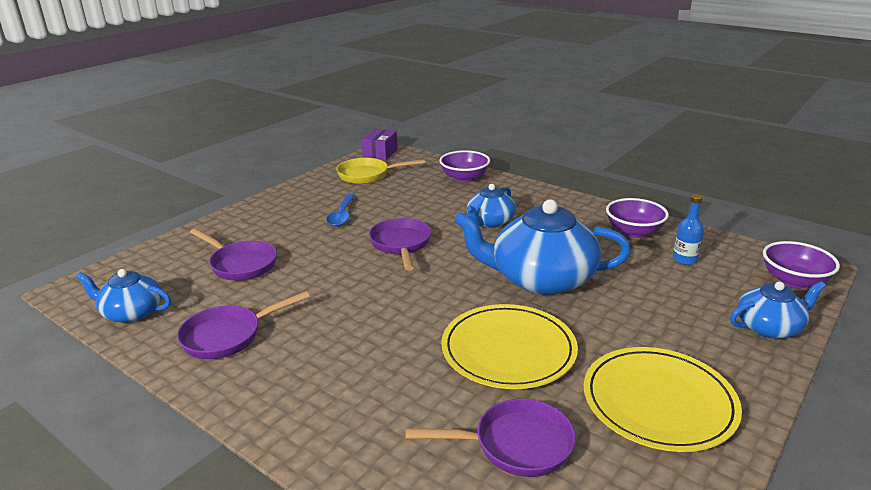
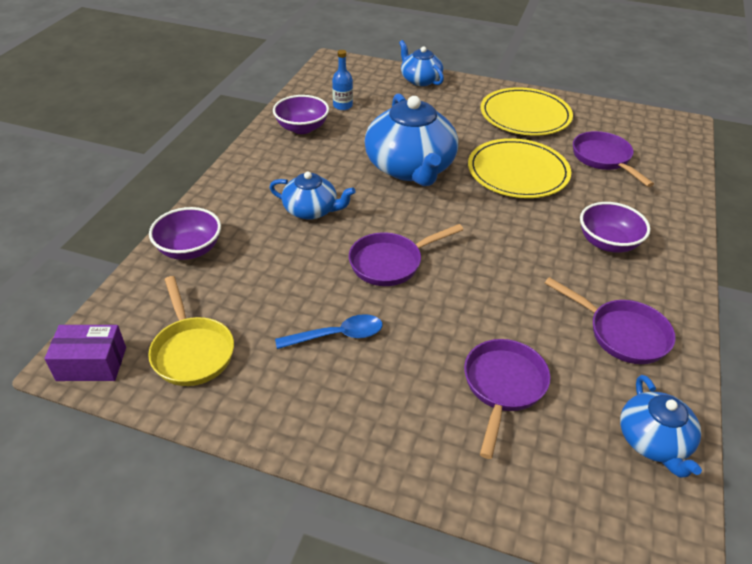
camera: 110 degrees left, 15 degrees up
purple bowl [763,241,840,288] -> purple bowl moved to [580,202,650,253]

